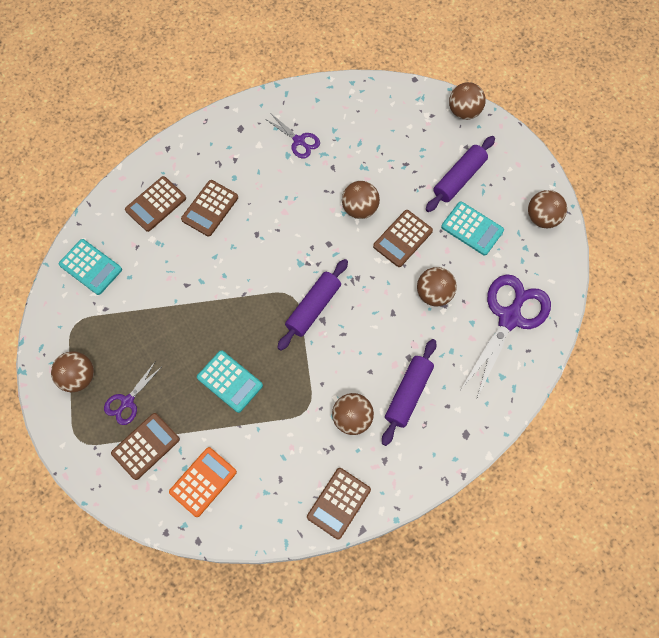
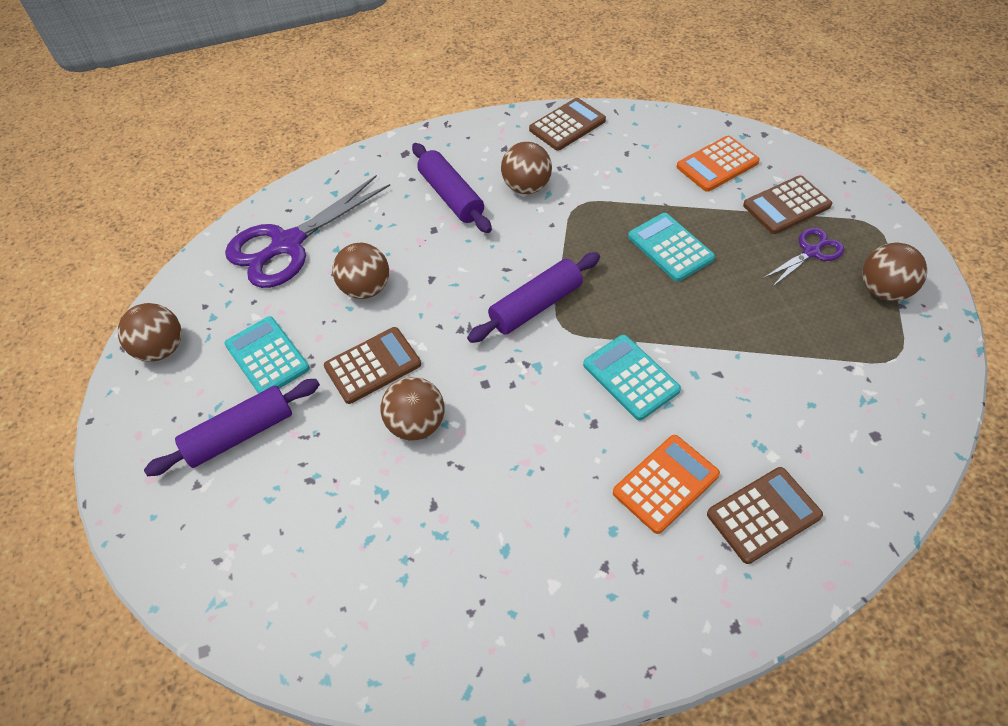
camera: 160 degrees left, 15 degrees down
turquoise calculator [59,239,122,295] -> turquoise calculator moved to [583,335,681,421]
brown calculator [181,180,238,237] -> orange calculator [613,435,720,534]
purple scissors [265,114,320,158] -> none
purple rolling pin [382,339,436,446] -> purple rolling pin turned 75 degrees counterclockwise [412,143,492,233]
brown ball [449,82,486,120] -> none

